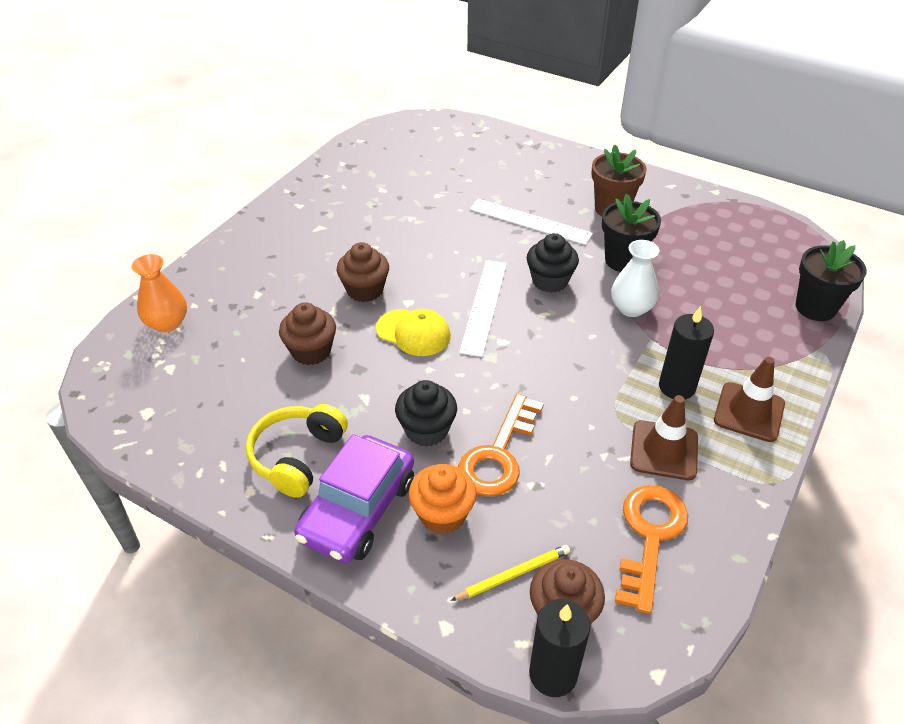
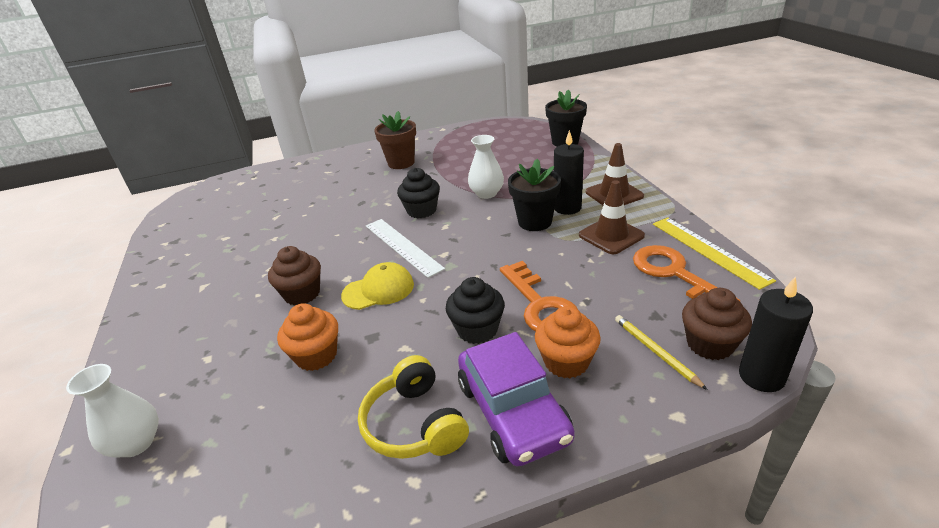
camera: 45 degrees left, 10 degrees down
orange vase [131,254,187,333] -> white vase [66,364,159,457]
brown cupcake [279,302,336,365] -> orange cupcake [277,303,338,371]
yellow pencil [450,545,570,601] -> yellow pencil turned 45 degrees counterclockwise [615,315,708,390]
white ruler [470,199,593,245] -> none
black flower pot [602,194,661,272] -> black flower pot moved to [508,159,561,231]
none -> yellow ruler [653,217,776,290]

